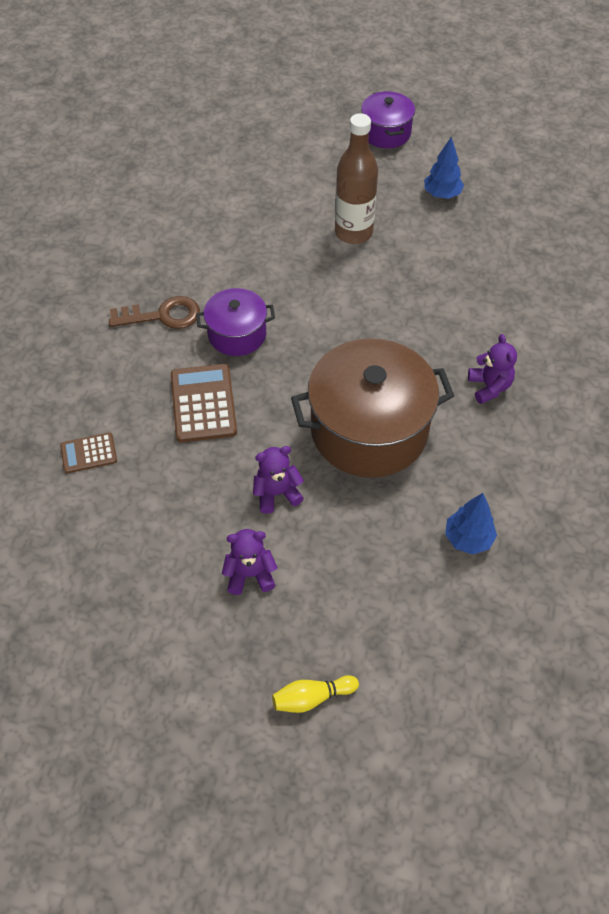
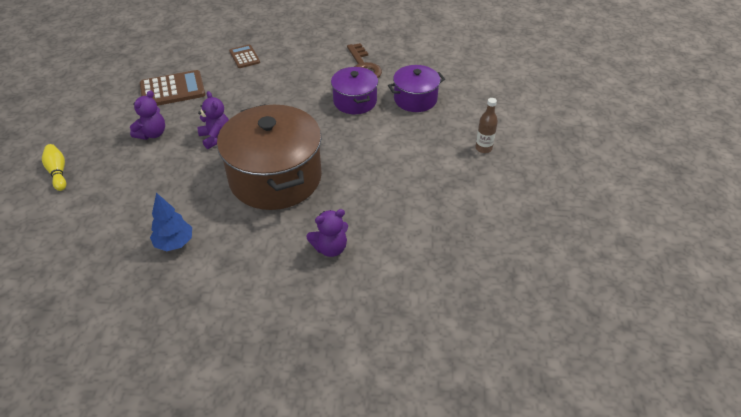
camera: 80 degrees right, 10 degrees down
brown calculator [171,364,237,443] -> brown calculator moved to [140,70,205,106]
purple teddy bear [222,529,277,595] -> purple teddy bear turned 45 degrees clockwise [130,90,165,140]
brown bottle [335,113,378,244] -> brown bottle [475,98,498,153], size x0.51
purple pot [361,91,415,148] -> purple pot moved to [388,65,445,112]
blue tree [424,137,464,199] -> none

